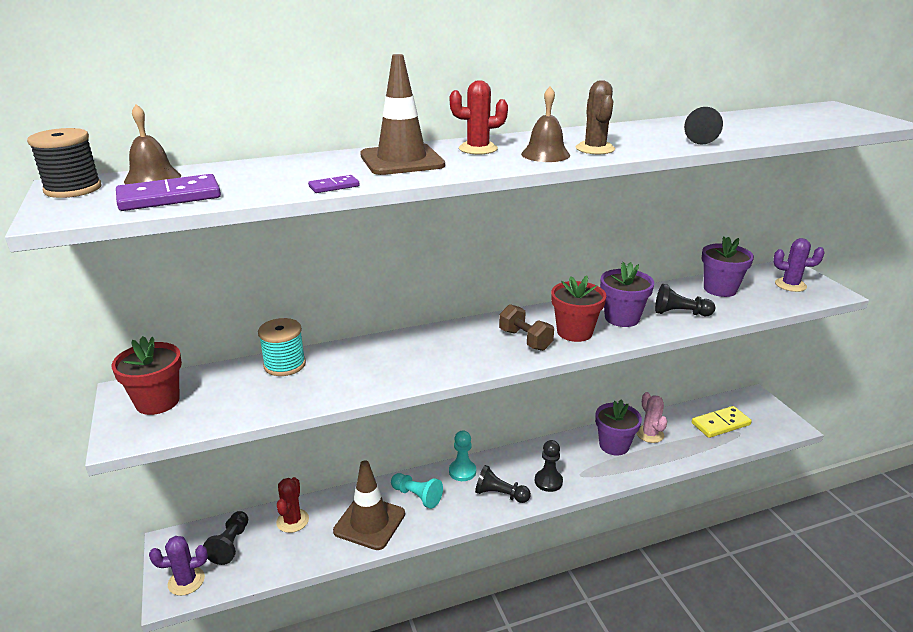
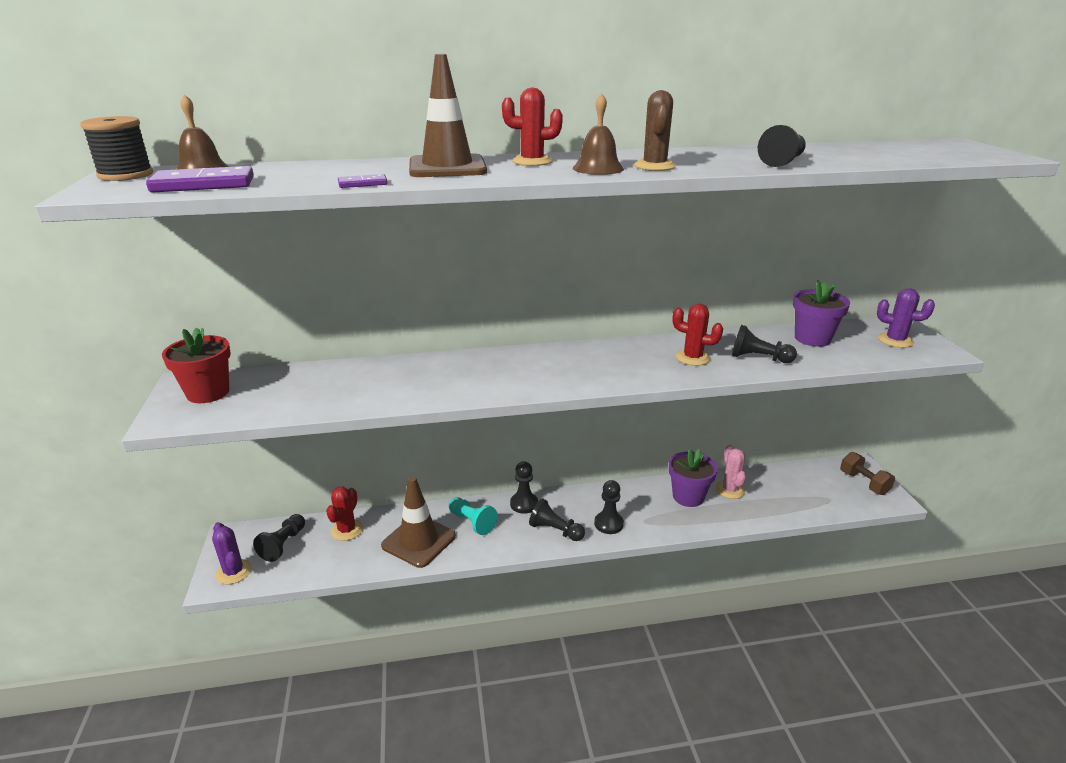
camera: 10 degrees right, 0 degrees up
purple cactus [149,536,208,596] -> purple cactus turned 60 degrees clockwise [212,522,252,584]
turquoise spool [258,318,306,376] -> none
turquoise pawn [449,430,476,481] -> black pawn [510,461,538,514]
brown dumbbell [499,304,554,351] -> brown dumbbell moved to [840,452,895,495]
red flower pot [551,276,606,342] -> none
purple flower pot [600,262,654,327] -> red cactus [672,304,723,366]
yellow domino [692,406,752,438] -> none

